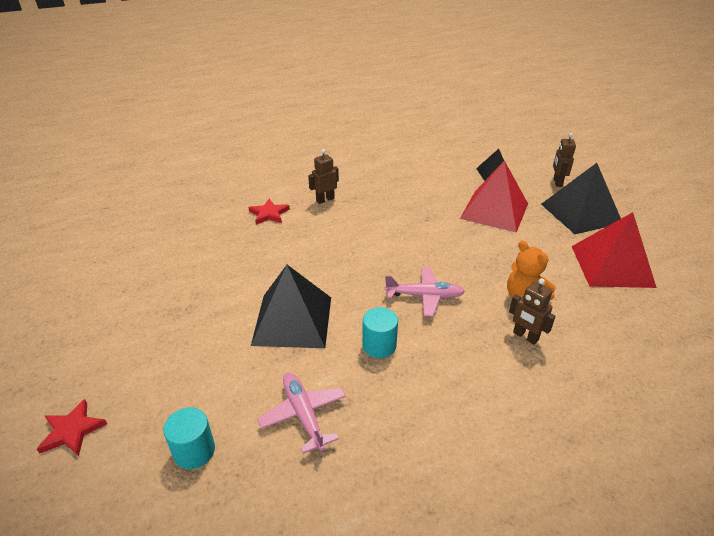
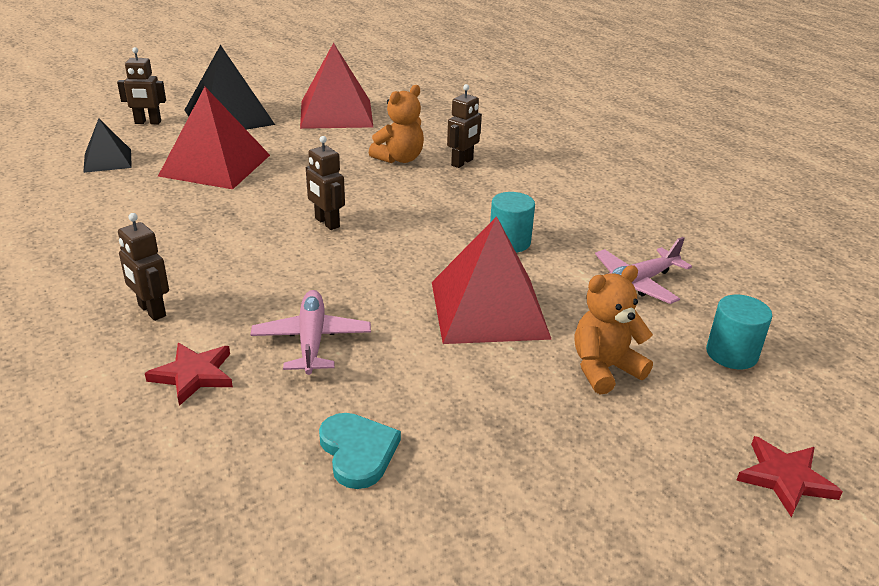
camera: 100 degrees left, 5 degrees down
black pyramid [251,265,331,348] -> red pyramid [432,216,552,344]
pink plane [385,267,465,317] -> pink plane moved to [250,290,371,375]
none -> brown robot [306,136,345,230]
none -> turquoise heart [319,413,401,489]
none -> orange teddy bear [575,265,653,394]

